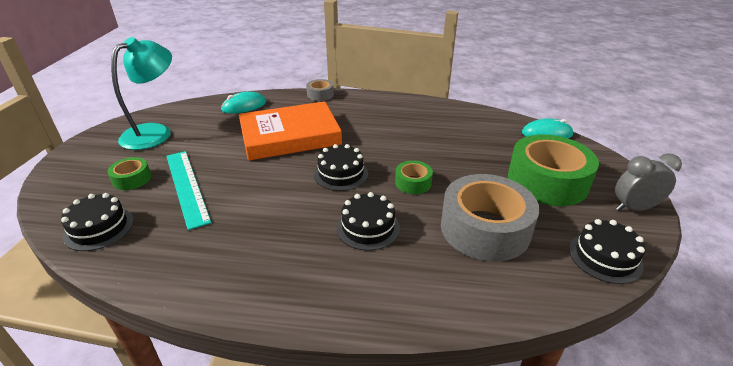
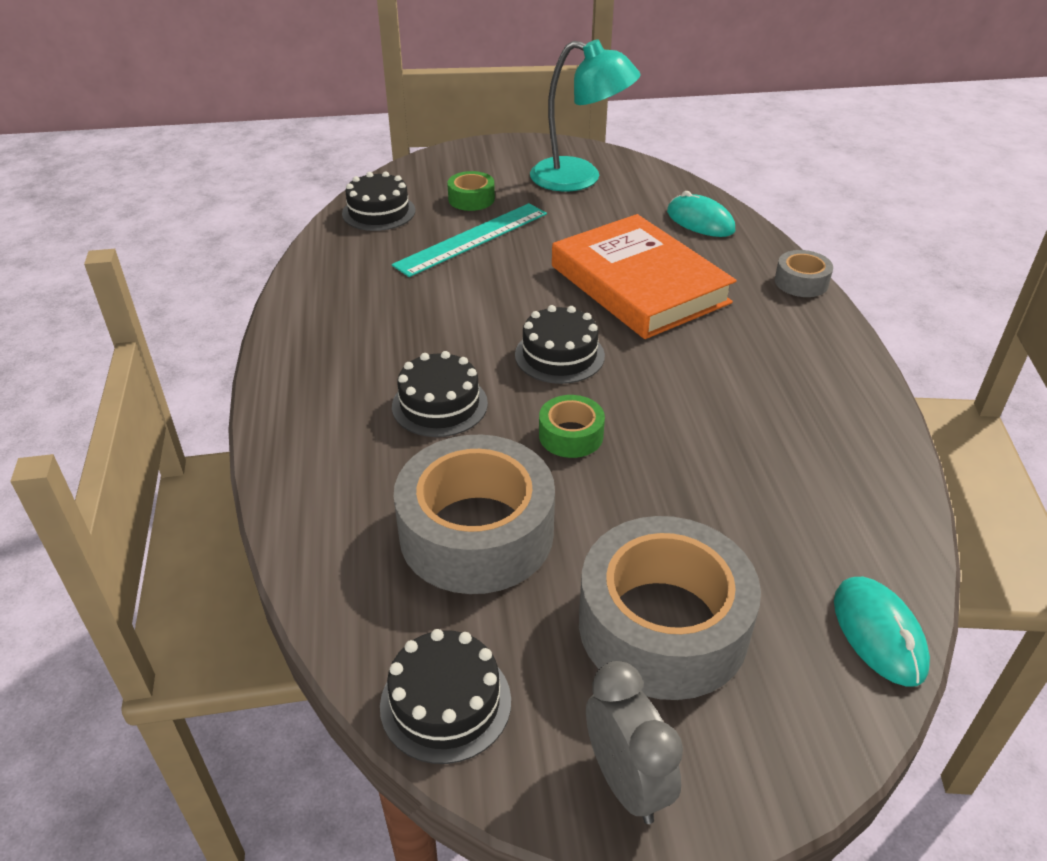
camera: 75 degrees right, 5 degrees up
green tape [508,134,599,206] -> grey tape [579,516,761,700]

